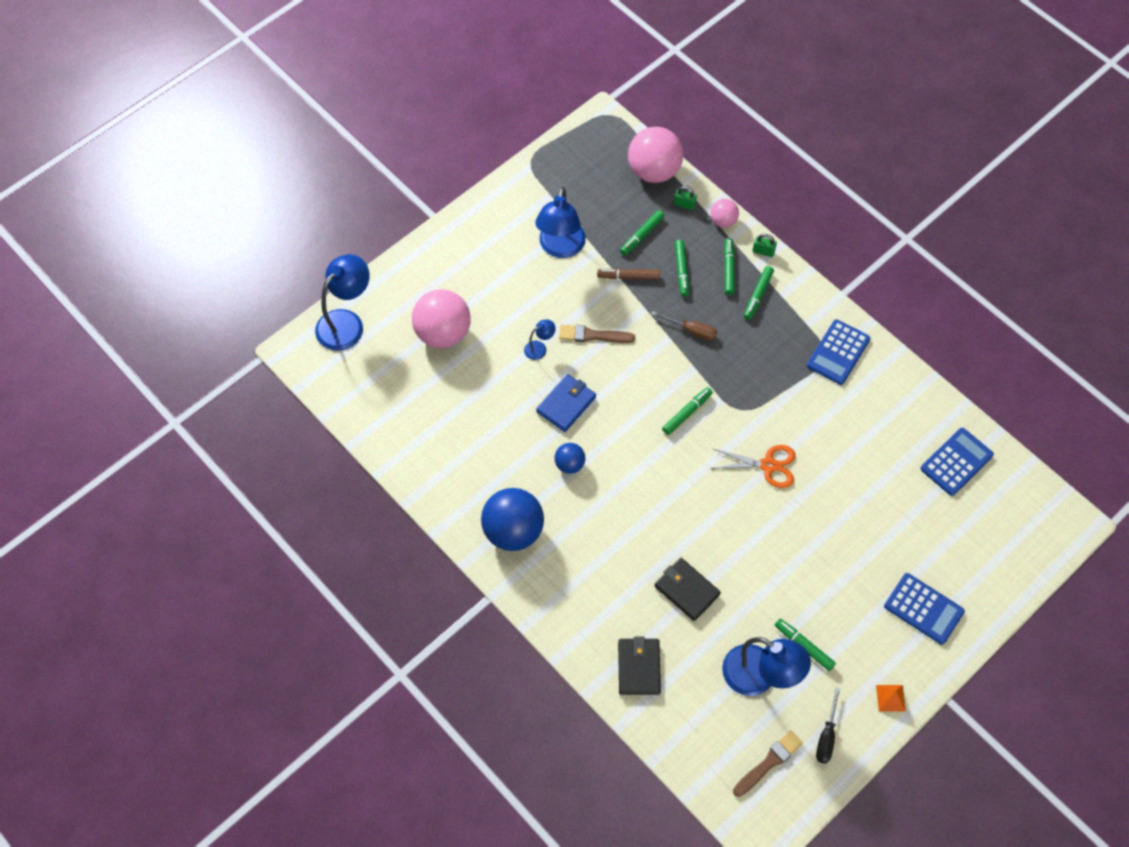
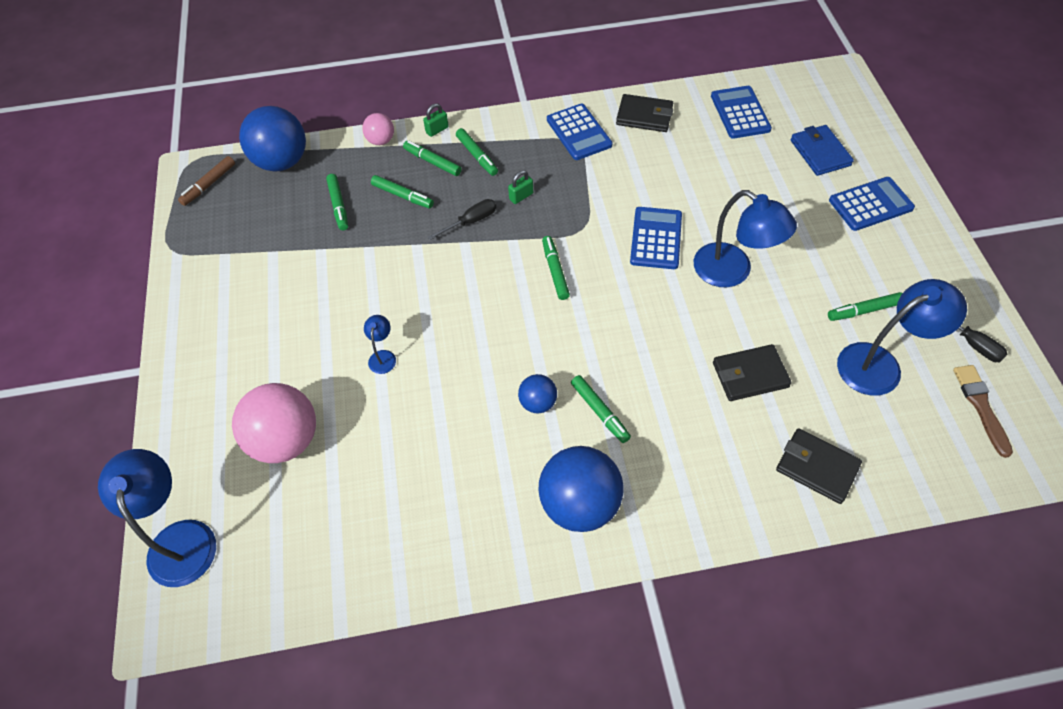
camera: 55 degrees left, 5 degrees down
blue lamp [535,187,586,258] -> blue lamp moved to [694,190,797,287]
blue wallet [536,374,596,432] -> blue wallet moved to [791,125,854,176]
brown brush [559,325,635,343] -> none
brown marker [597,268,660,280] -> brown marker moved to [178,156,235,206]
pink ball [628,127,683,183] -> blue ball [239,106,306,172]
brown screwdriver [651,311,717,341] -> black screwdriver [427,199,496,240]
green padlock [674,186,697,210] -> green padlock moved to [508,170,533,204]
orange scissors [710,445,795,488] -> blue calculator [630,207,682,269]
orange pyramid [876,685,906,712] -> none
none -> green marker [571,375,631,443]
none -> black wallet [616,94,673,132]

